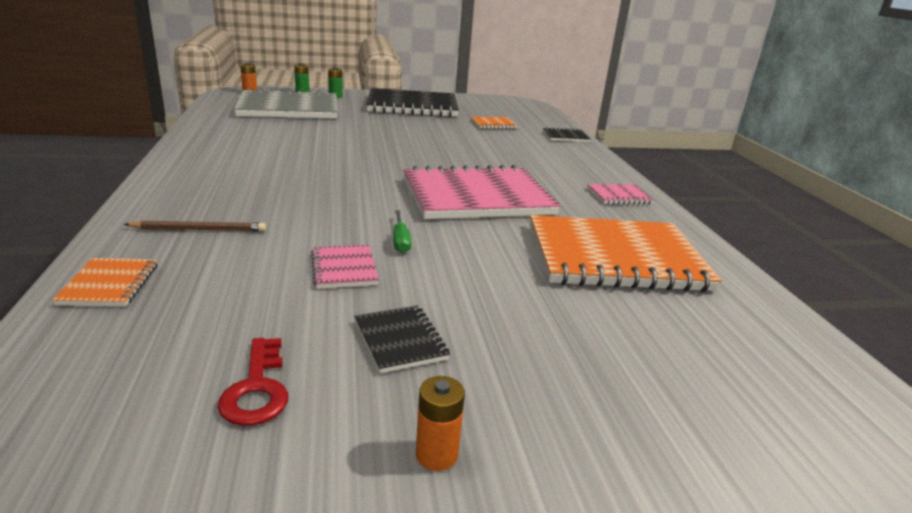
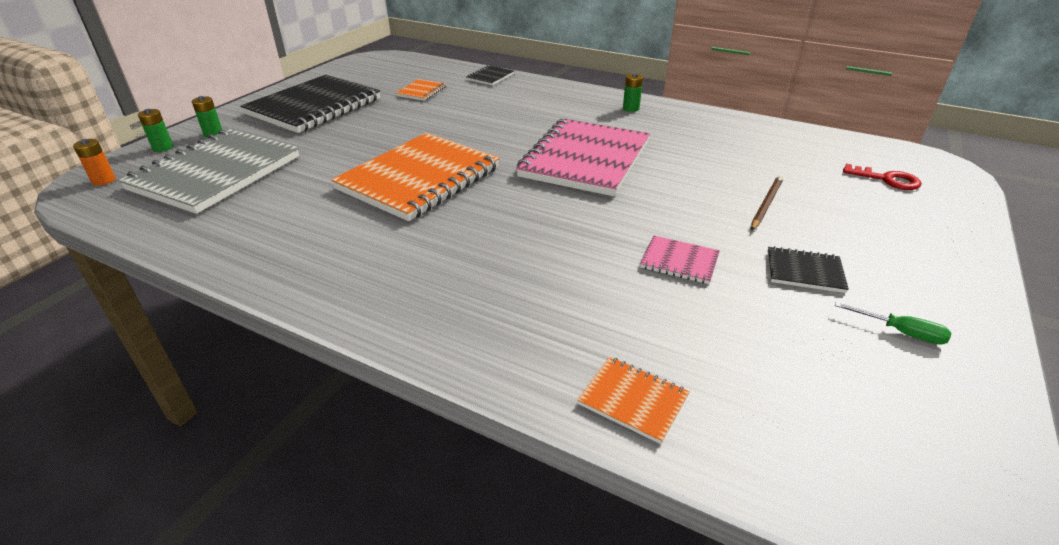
camera: 50 degrees left, 10 degrees up
brown pencil [124,221,266,231] -> brown pencil moved to [751,176,783,230]
red key [218,338,288,426] -> red key moved to [843,164,922,190]
green screwdriver [393,210,411,253] -> green screwdriver moved to [835,302,951,345]
orange battery [416,376,465,471] -> none
orange notebook [530,215,722,292] -> orange notebook moved to [331,133,500,221]
pink notebook [587,184,654,204] -> green battery [623,73,643,112]

